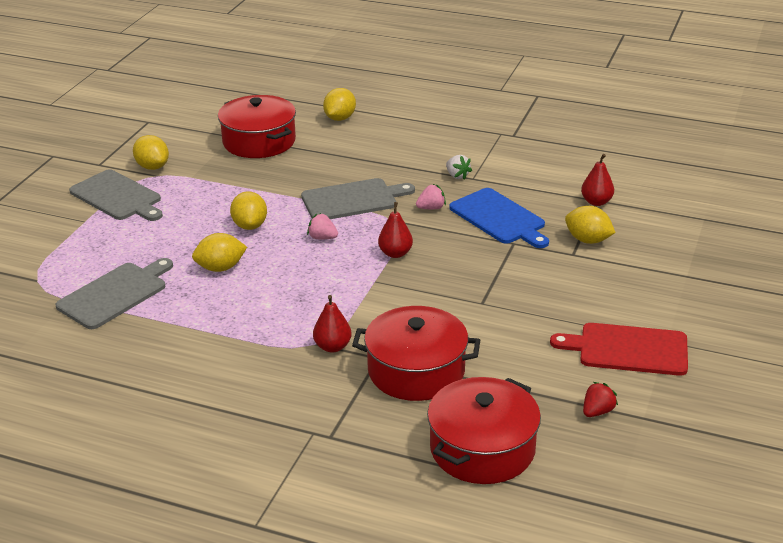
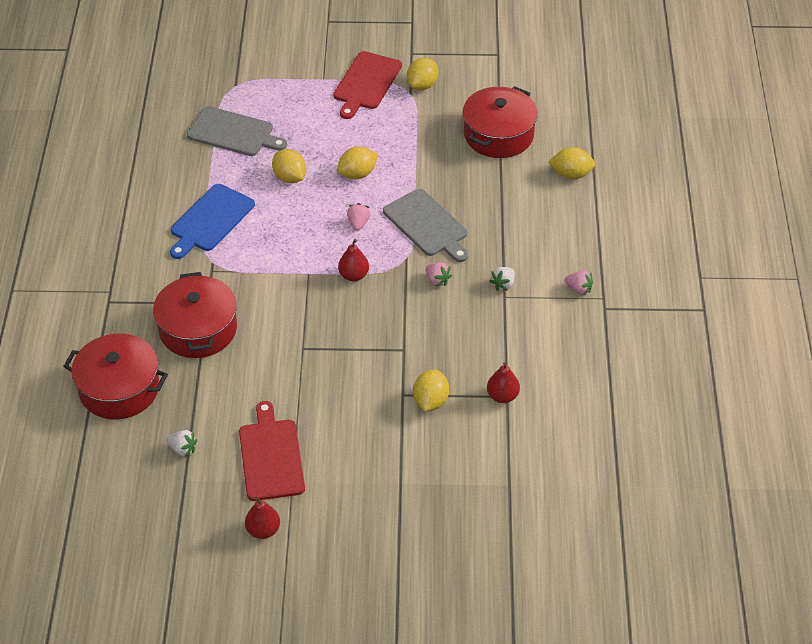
camera: 70 degrees right, 15 degrees up
grey cutting board [69,169,163,221] -> red cutting board [333,51,402,119]
red pear [313,295,352,353] -> red pear moved to [245,496,280,539]
blue cutting board [449,188,549,248] -> blue cutting board moved to [170,184,255,259]
red strawberry [583,382,618,417] -> white strawberry [166,430,197,457]
none -> pink strawberry [565,270,593,295]

